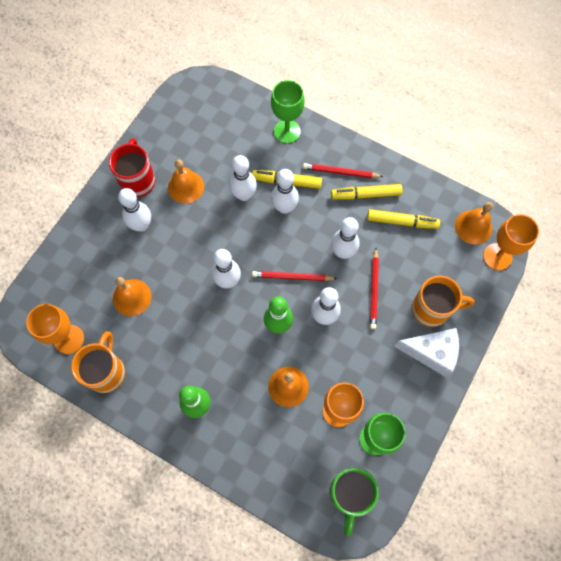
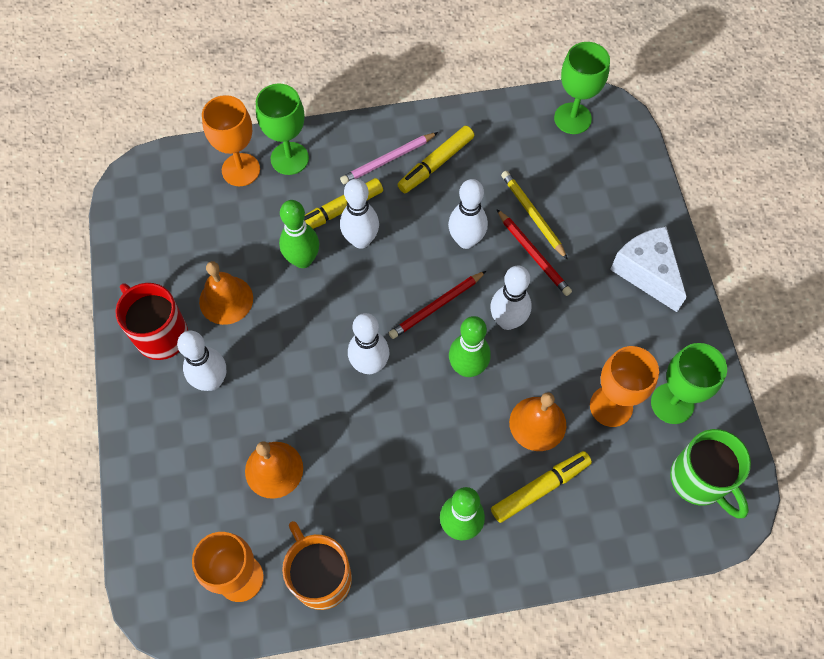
camera: 40 degrees left, 5 degrees down
white bowling pin [229,155,257,201] -> green bowling pin [279,200,319,268]
red pencil [303,163,383,178] -> pink pencil [340,132,438,184]
yellow marker [367,209,440,229] -> yellow marker moved to [491,451,592,523]
white cheese [394,328,459,377] -> white cheese turned 90 degrees counterclockwise [610,226,687,312]
orange mug [412,276,474,327] -> none
orange bell [455,202,493,244] -> green goblet [554,42,610,134]
orange goblet [483,214,539,270] -> orange goblet moved to [202,95,260,186]
none -> yellow pencil [501,171,568,260]

